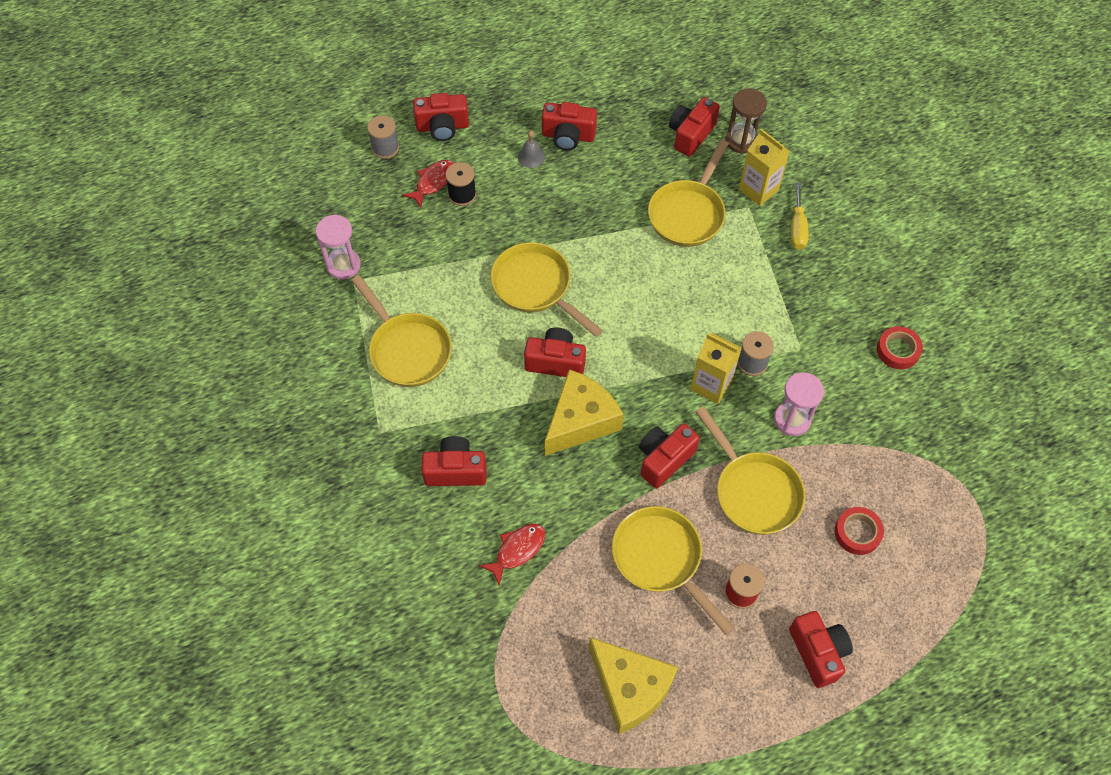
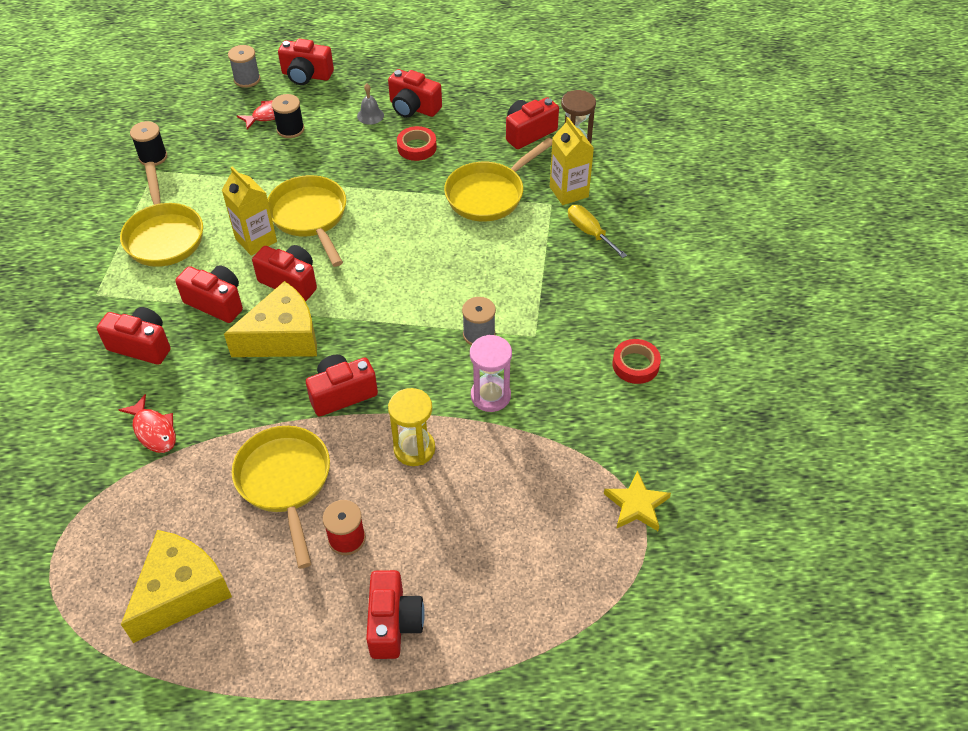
camera: 20 degrees right, 10 degrees down
pink hourglass [315,214,361,279] -> black spool [130,121,167,166]
red fish [479,524,545,585] -> red fish turned 75 degrees clockwise [119,394,176,453]
yellow cheese [589,637,678,734] -> yellow cheese turned 120 degrees counterclockwise [121,530,232,643]
yellow carton [691,333,742,404] -> yellow carton moved to [222,167,277,256]
yellow pan [696,406,805,535] -> yellow hourglass [388,388,435,466]
yellow screwdriver [791,182,809,250] -> yellow screwdriver turned 120 degrees clockwise [568,205,627,258]
red tape [835,507,884,555] -> red tape moved to [397,126,437,161]
none -> red camera [175,265,243,323]
none -> yellow star [604,470,671,531]

